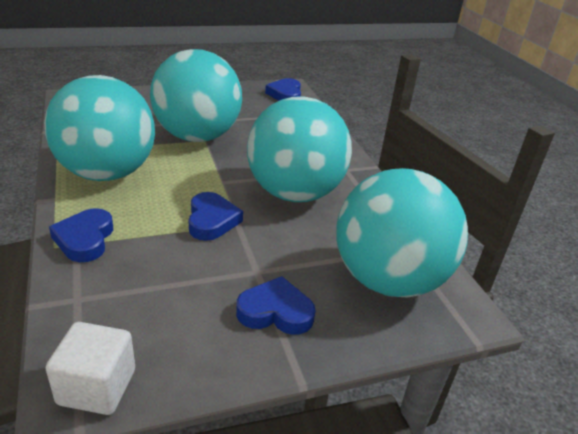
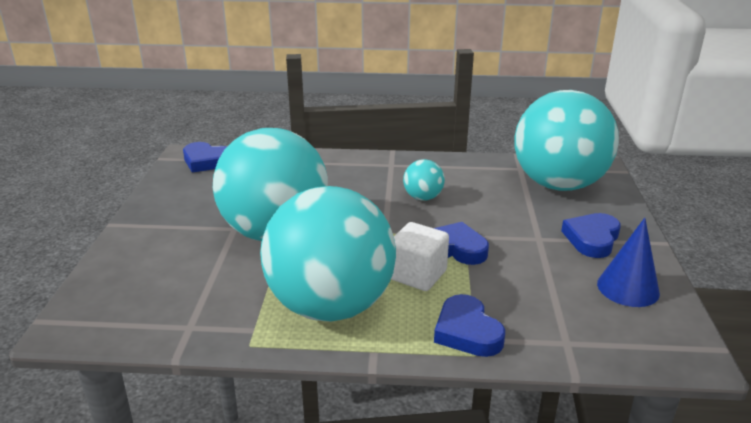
camera: 65 degrees left, 5 degrees down
white cube [45,322,135,415] -> white cube moved to [391,222,449,291]
blue heart [49,208,113,262] -> blue heart turned 45 degrees clockwise [434,294,505,357]
turquoise ball [247,96,352,202] -> turquoise ball [403,159,445,201], size x0.41
none -> blue cone [597,218,660,307]

